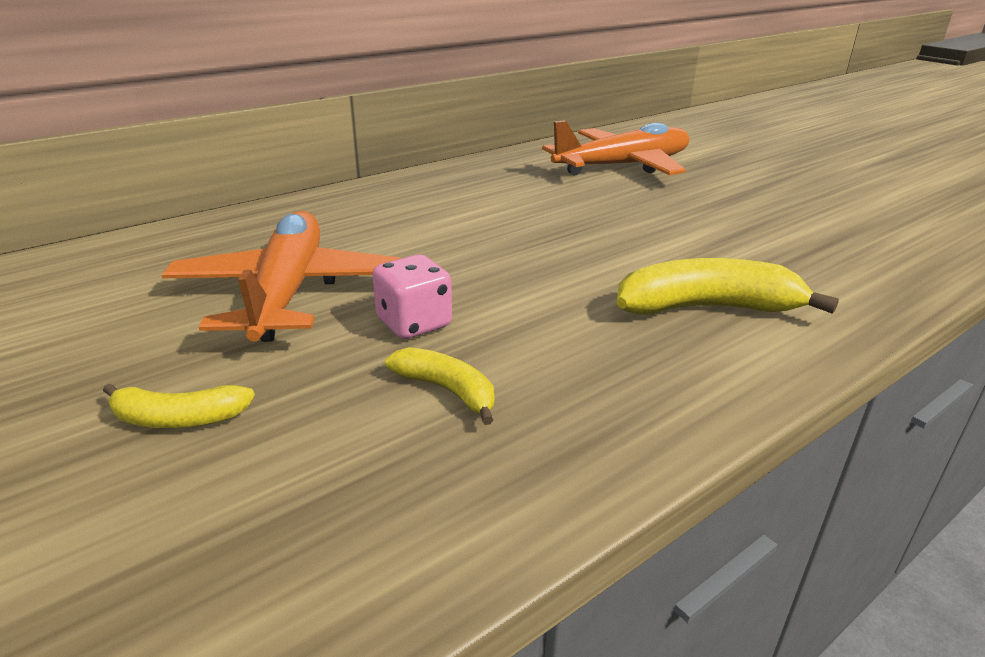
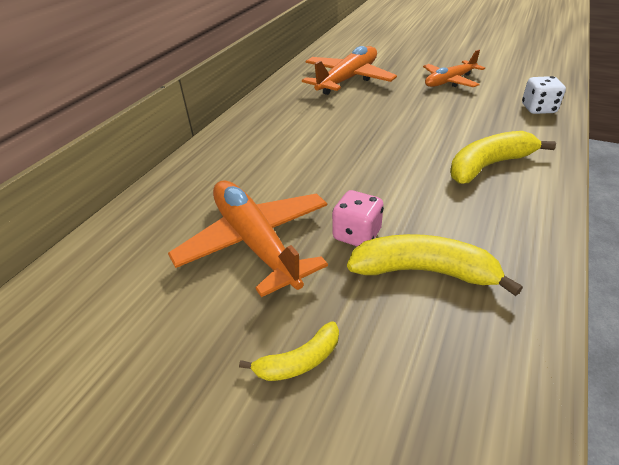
camera: 25 degrees left, 10 degrees up
yellow banana [385,347,494,425] -> yellow banana [347,234,523,296], size x1.77
none -> orange plane [423,50,485,87]
none -> white dice [522,76,566,114]

